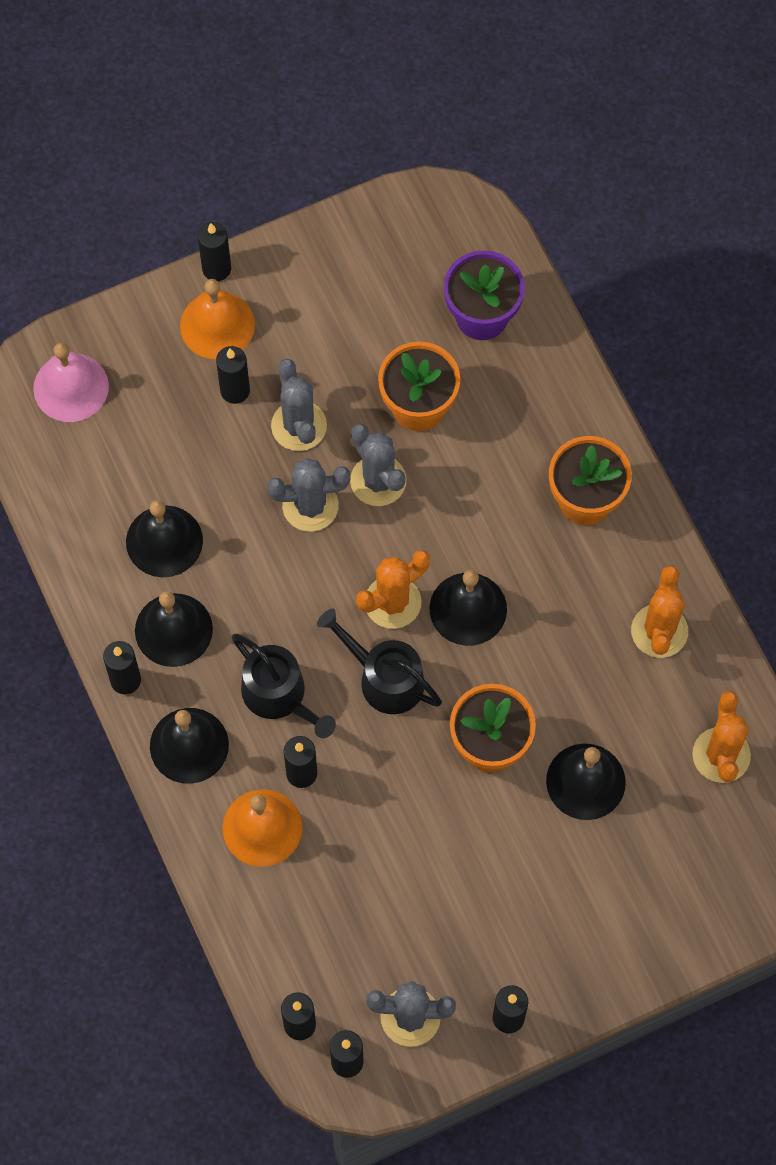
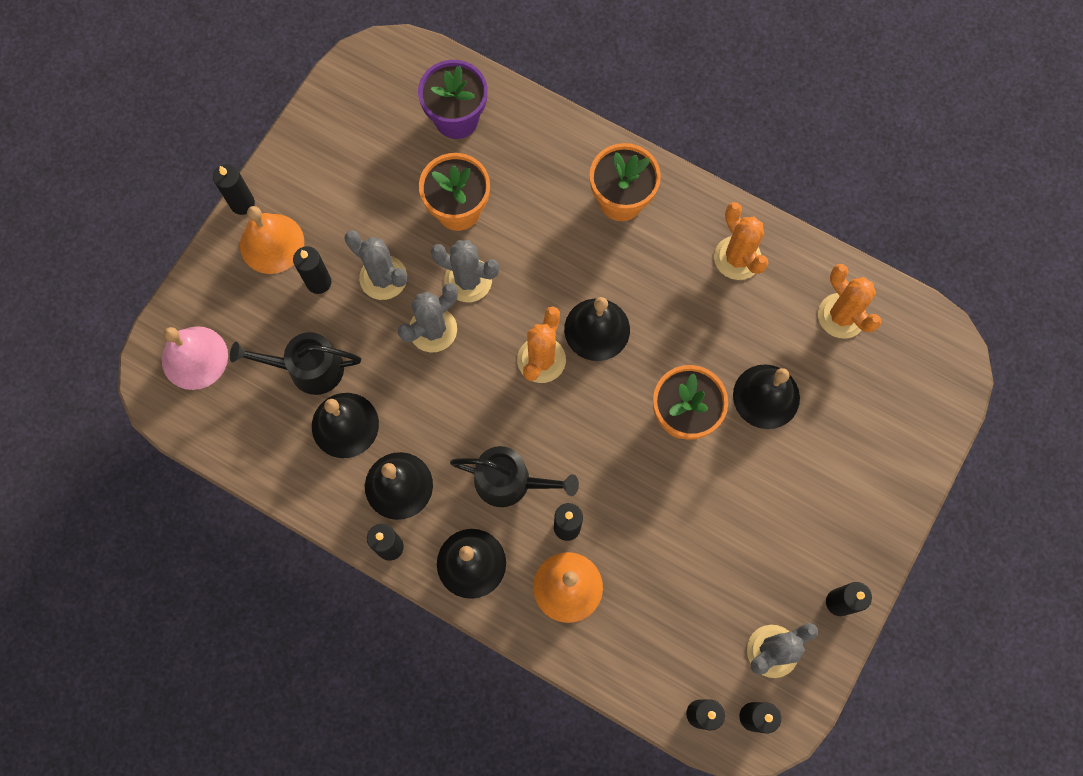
camera: 35 degrees left, 5 degrees up
black watering can [317,609,442,714] -> black watering can moved to [230,332,361,395]

